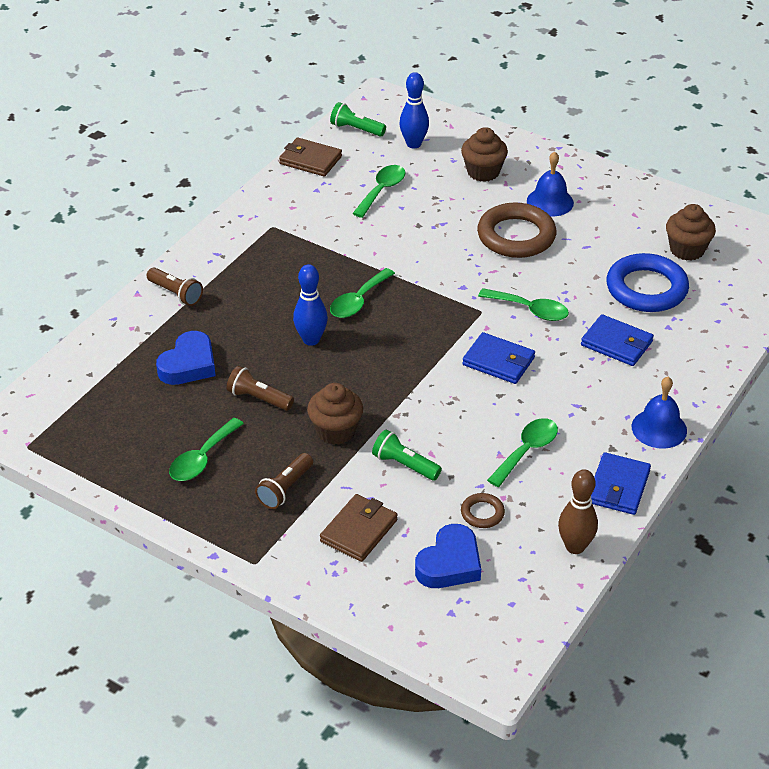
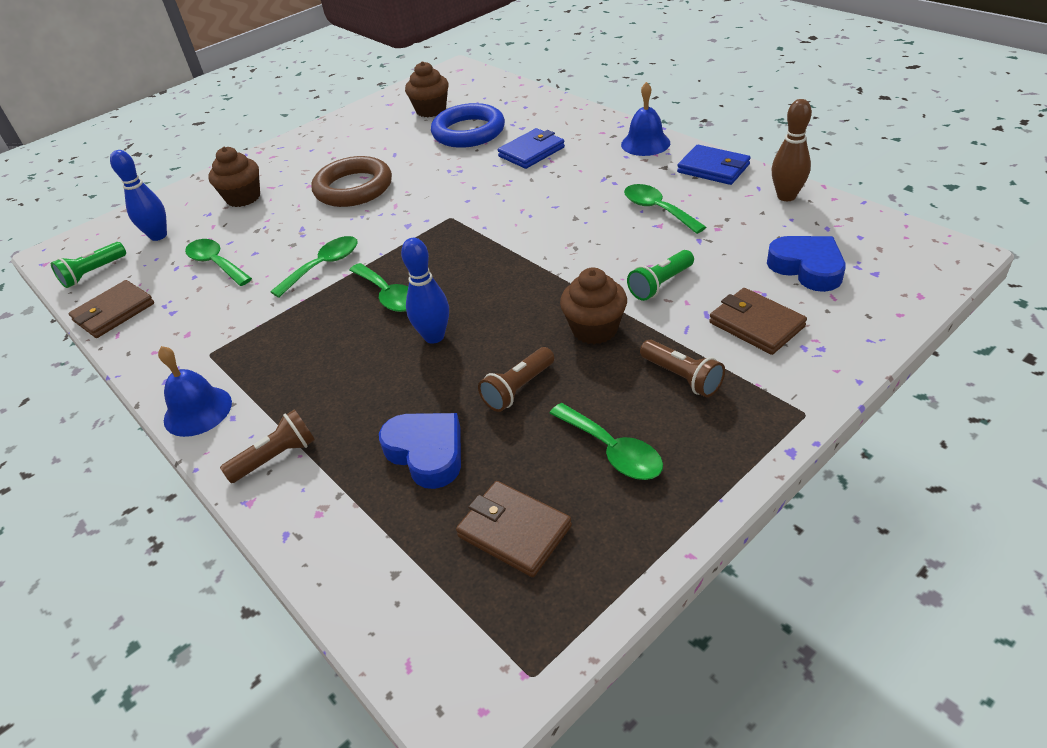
camera: 70 degrees left, 0 degrees up
brown ring [461,493,505,528] -> none
blue wallet [462,332,535,384] -> none
green spoon [478,288,569,321] -> green spoon moved to [270,236,358,298]
blue bell [527,152,574,216] -> blue bell moved to [158,346,232,437]
none -> brown wallet [456,481,572,577]

